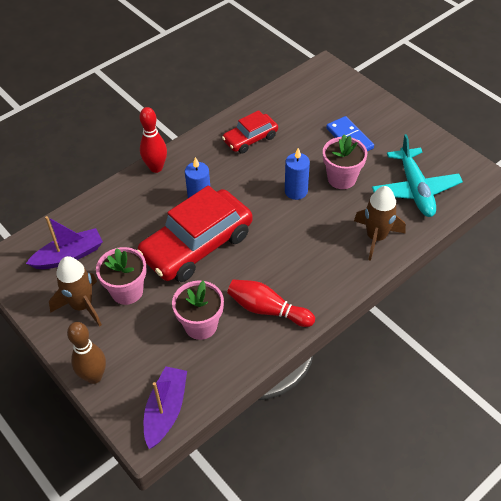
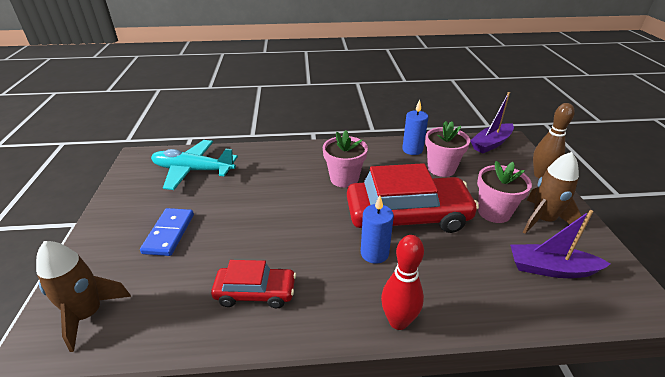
camera: 145 degrees left, 15 degrees down
red bowling pin [227,279,315,327] -> none
blue candle [285,148,310,200] -> blue candle moved to [402,100,428,155]
pink flower pot [323,134,367,189] -> pink flower pot moved to [323,130,368,188]
brown rocket [354,186,406,261] -> brown rocket moved to [36,241,131,352]
turquoise plane [372,134,463,217] -> turquoise plane turned 105 degrees counterclockwise [151,140,238,190]

